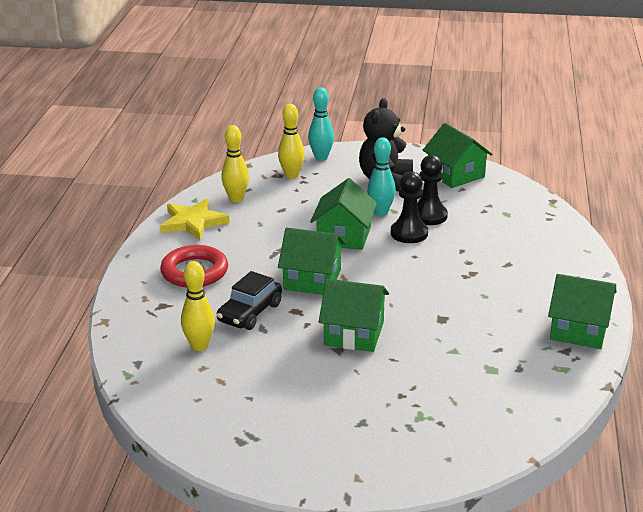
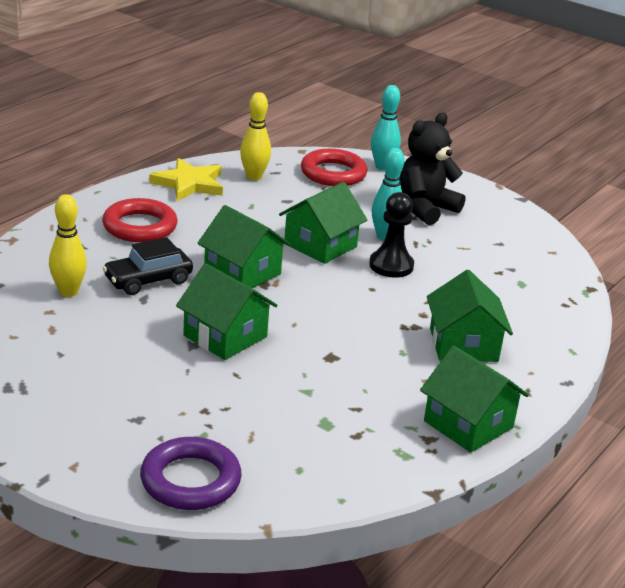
camera: 25 degrees right, 0 degrees up
yellow bowling pin [278,104,305,179] -> red ring [301,149,367,186]
black pawn [417,155,448,225] -> none
green house [423,123,493,188] -> green house moved to [427,270,513,362]
none -> purple ring [140,437,242,510]

